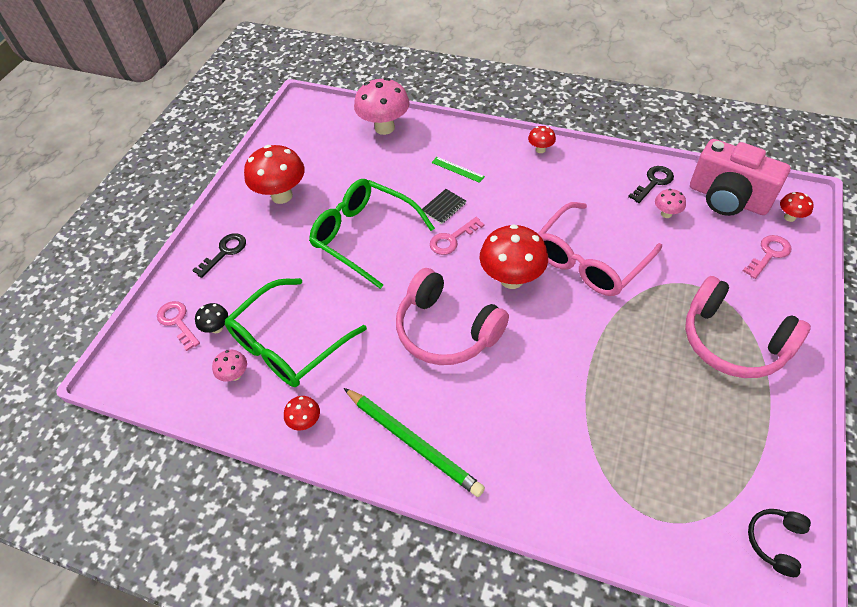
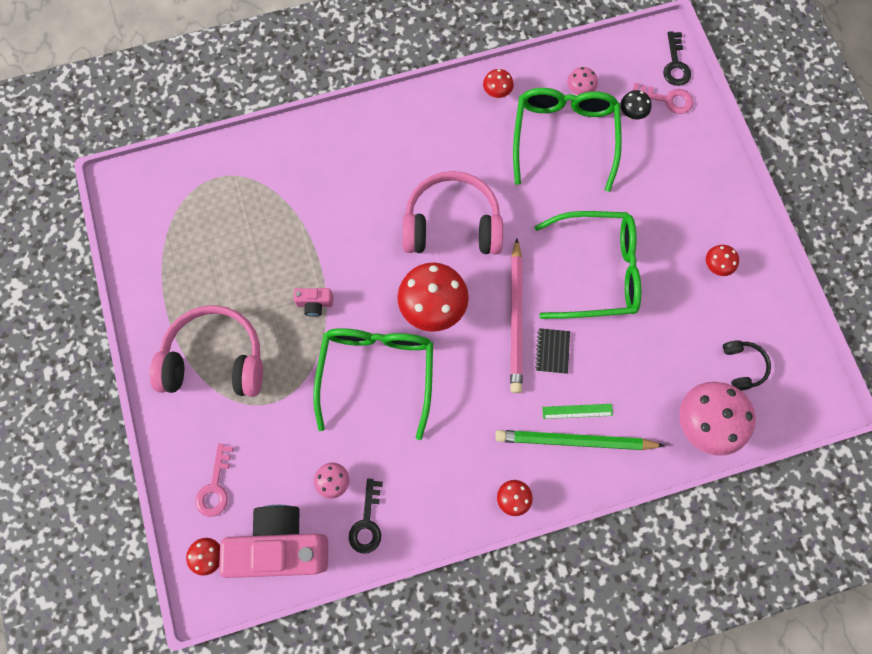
camera: 140 degrees right, 20 degrees up
black key [192,233,246,278] -> black key moved to [663,31,691,86]
red mushroom [244,145,305,204] -> red mushroom [706,245,739,276], size x0.48
green pencil [344,388,485,497] -> green pencil moved to [495,430,665,450]
pink key [430,217,485,255] -> pink pencil [510,238,522,393]
pink glasses [538,202,662,296] -> green glasses [313,328,433,440]
black headphones [748,509,811,577] -> black headphones moved to [723,340,771,391]
none -> pink camera [293,288,333,317]

